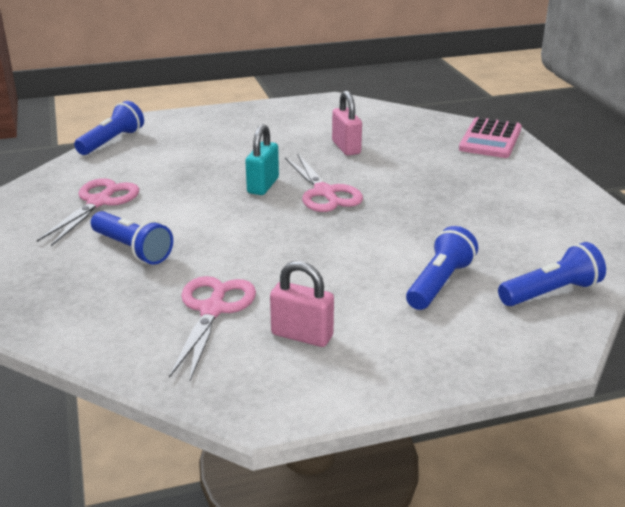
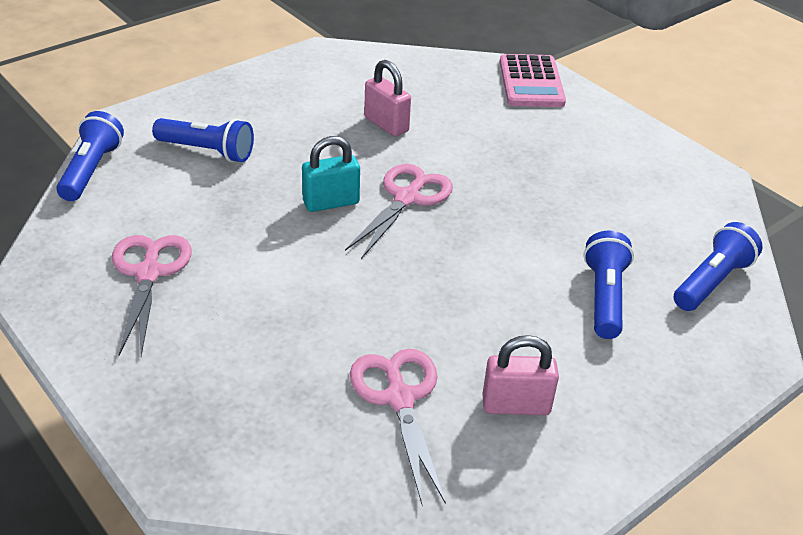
camera: 25 degrees left, 10 degrees up
blue flashlight [91,211,173,265] -> blue flashlight moved to [152,118,254,162]
turquoise padlock [245,124,279,195] -> turquoise padlock turned 75 degrees clockwise [302,136,360,212]
pink scissors [285,154,363,212] -> pink scissors turned 105 degrees counterclockwise [345,164,453,259]

